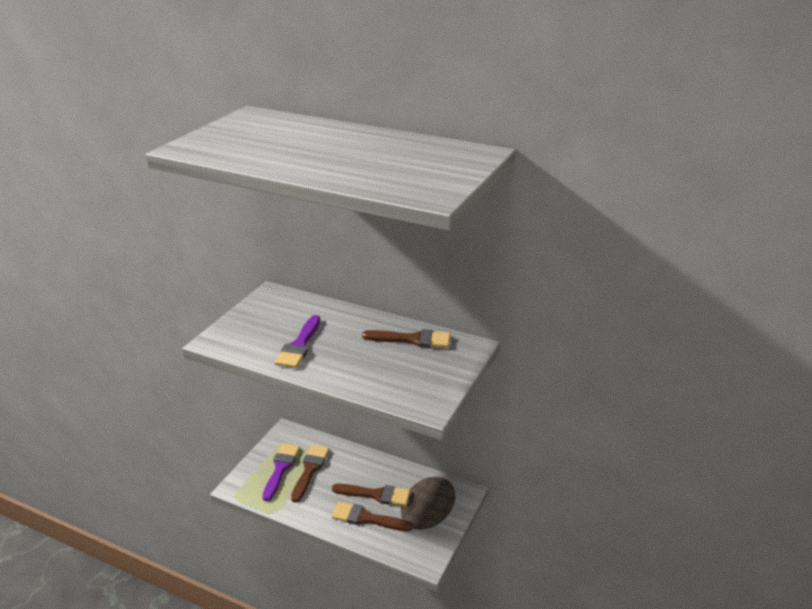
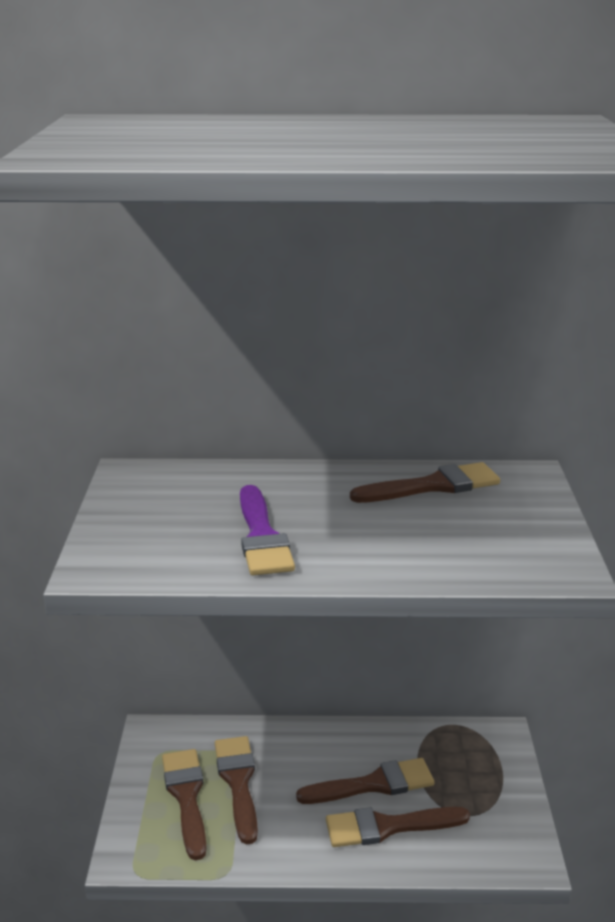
camera: 25 degrees left, 5 degrees down
purple brush [262,444,300,501] -> brown brush [162,749,206,860]

